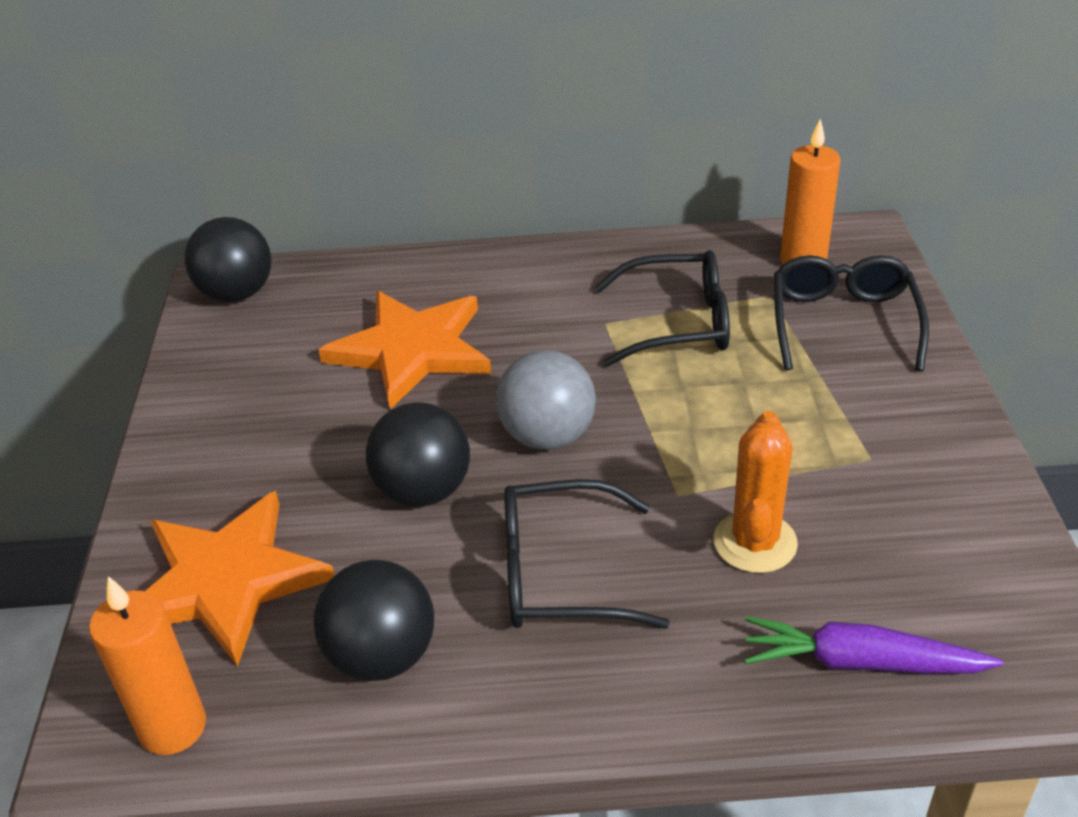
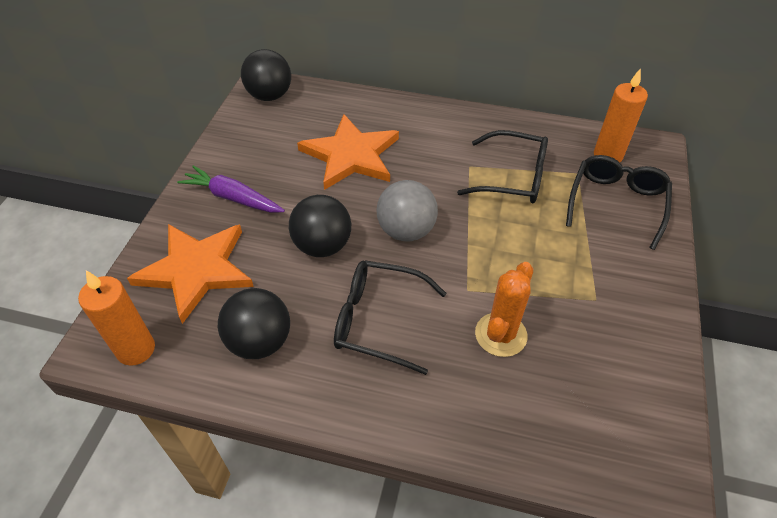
camera: 15 degrees right, 10 degrees up
purple carrot [745,616,1004,674] -> purple carrot moved to [177,165,285,213]

